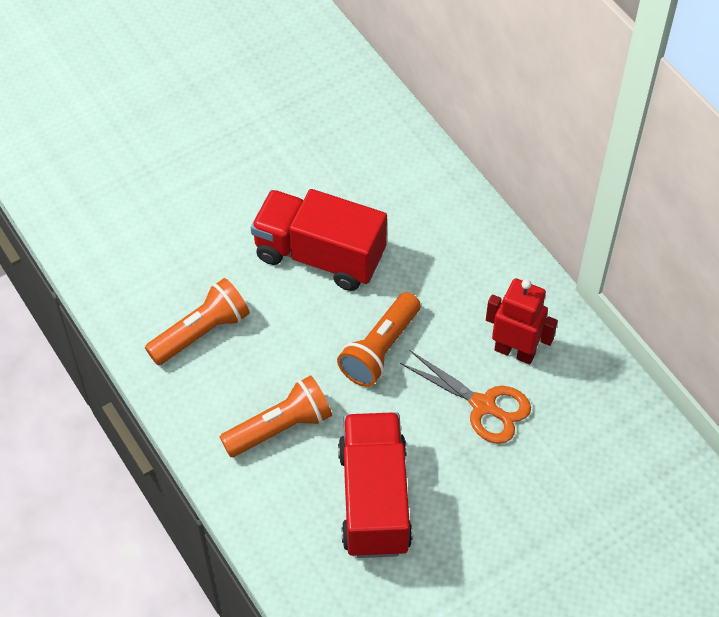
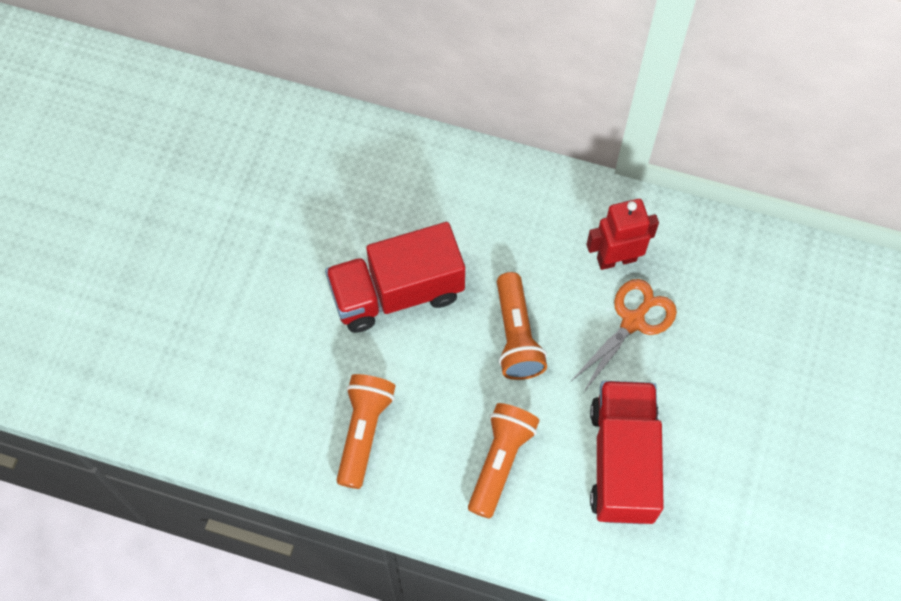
camera: 40 degrees left, 10 degrees up
red truck [338,412,412,558] -> red truck turned 45 degrees clockwise [590,381,664,524]
orange scissors [400,350,531,444] -> orange scissors turned 45 degrees counterclockwise [570,279,677,393]

